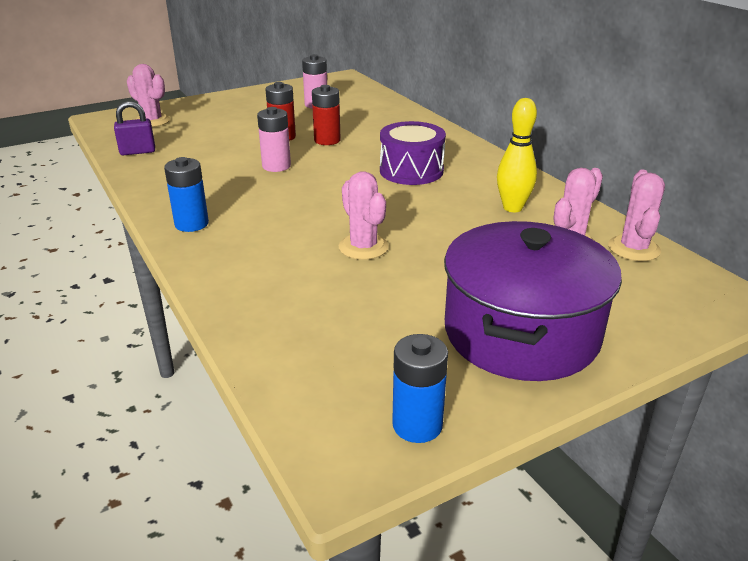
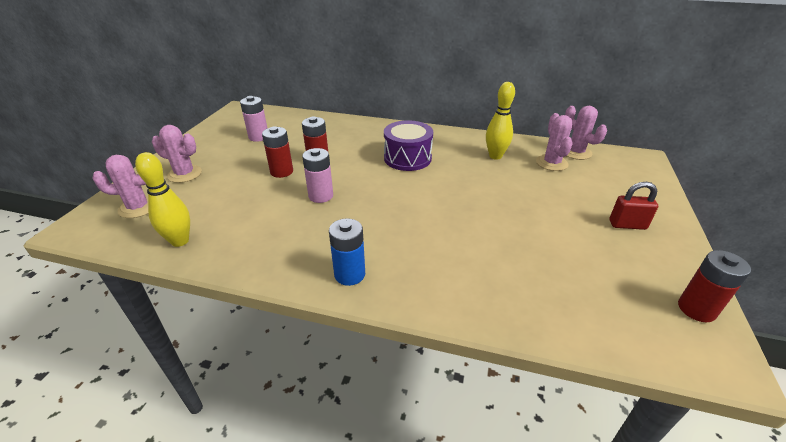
camera: 45 degrees left, 5 degrees up
purple padlock [114,101,155,155] -> yellow bowling pin [135,152,190,247]
pink cactus [338,171,389,260] -> pink cactus moved to [152,125,202,183]
blue battery [392,334,448,443] -> red battery [678,250,751,322]
purple pot [444,221,622,381] -> red padlock [609,182,658,230]

